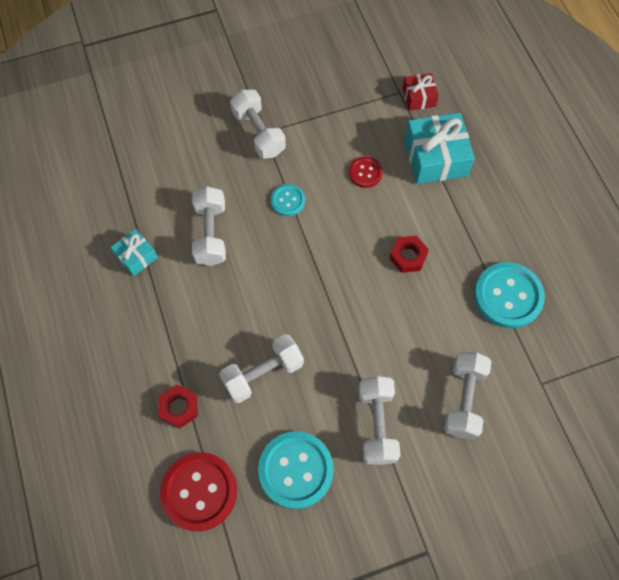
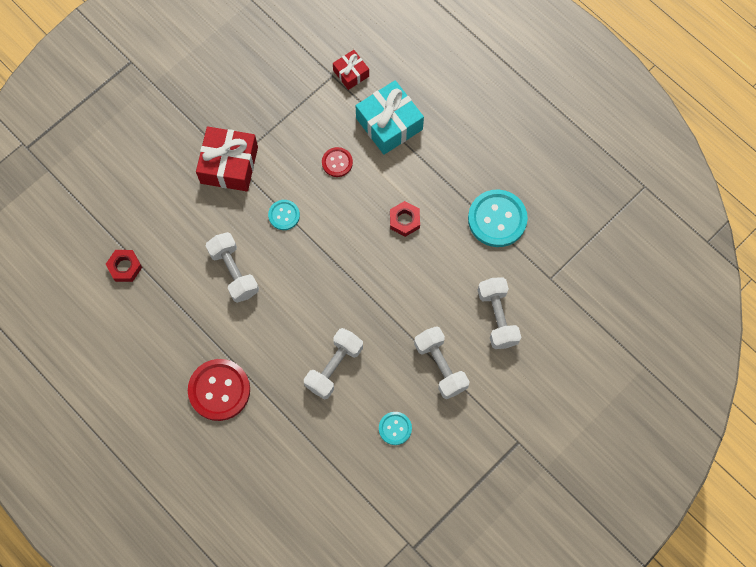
camera: 25 degrees left, 5 degrees up
turquoise gift [110,229,158,276] -> none
red nut [159,384,198,429] -> red nut moved to [106,250,142,282]
red button [160,452,237,531] -> red button moved to [188,359,250,421]
white dumbbell [230,89,286,159] -> red gift [196,127,258,191]
turquoise button [258,431,334,509] -> turquoise button [379,412,412,445], size x0.53

